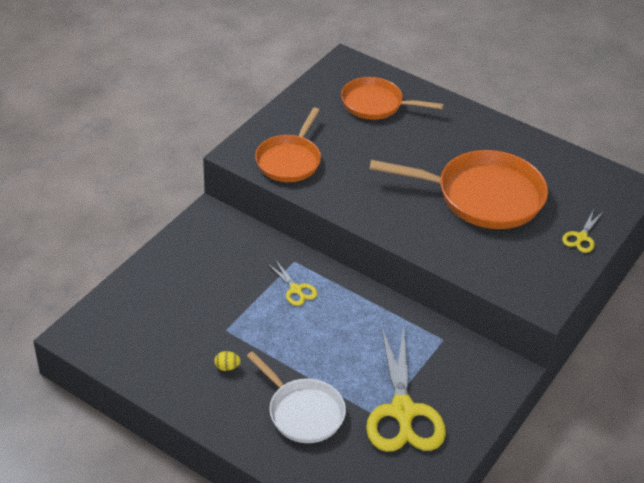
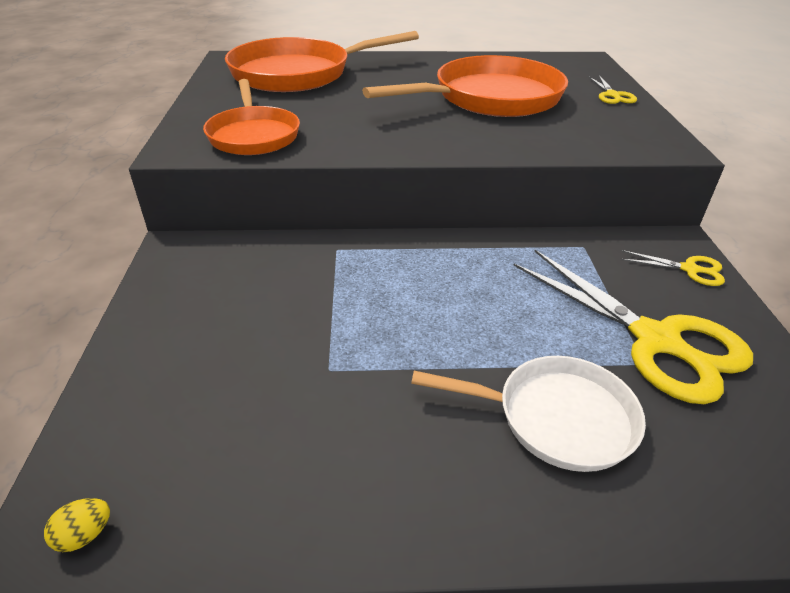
camera: 35 degrees left, 5 degrees down
yellow egg [214,351,241,371] -> yellow egg moved to [44,498,110,552]
yellow scissors [267,259,318,306] -> yellow scissors moved to [621,250,725,286]
orange pan [341,77,444,120] -> orange pan [225,31,419,92], size x1.60

